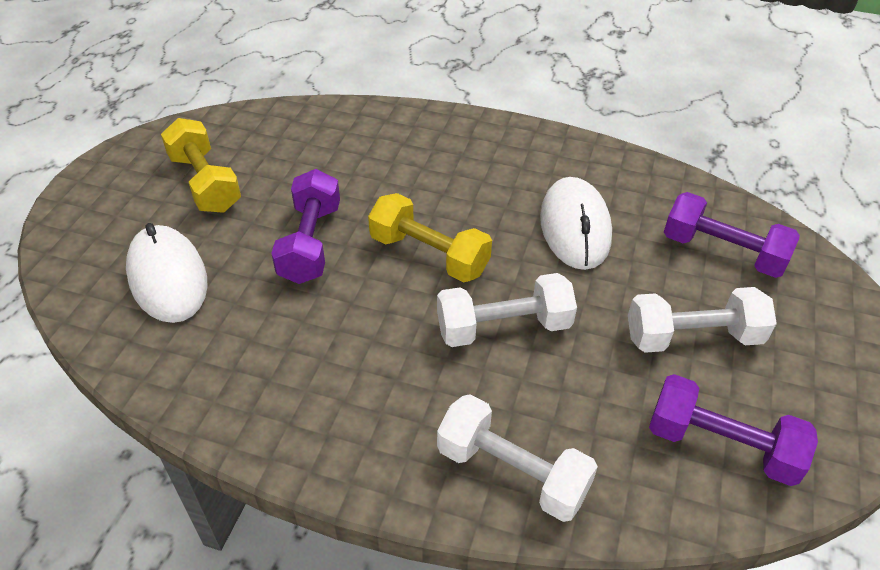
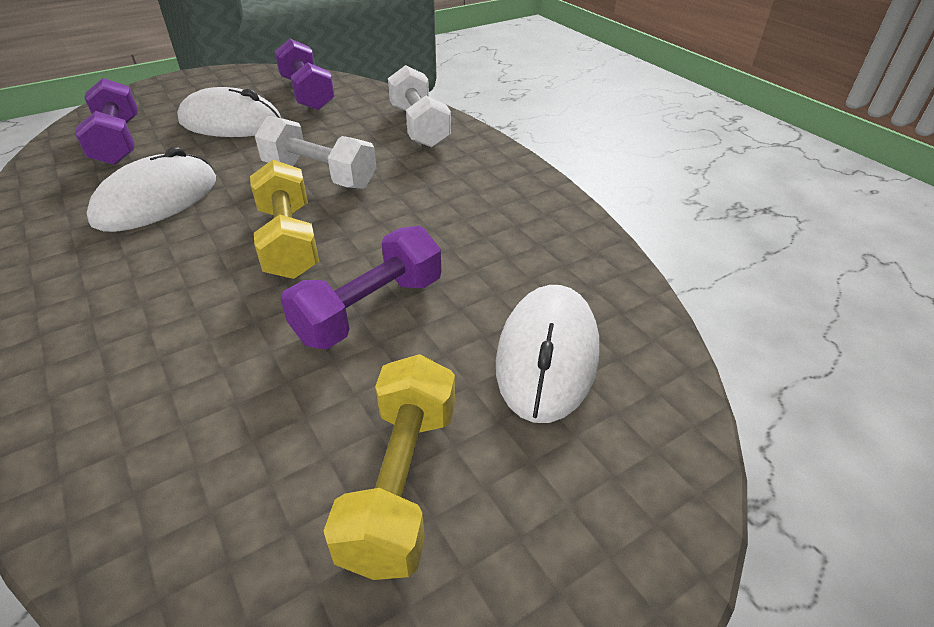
camera: 140 degrees left, 5 degrees down
white dumbbell [628,287,777,353] -> white mouse [177,87,281,137]

